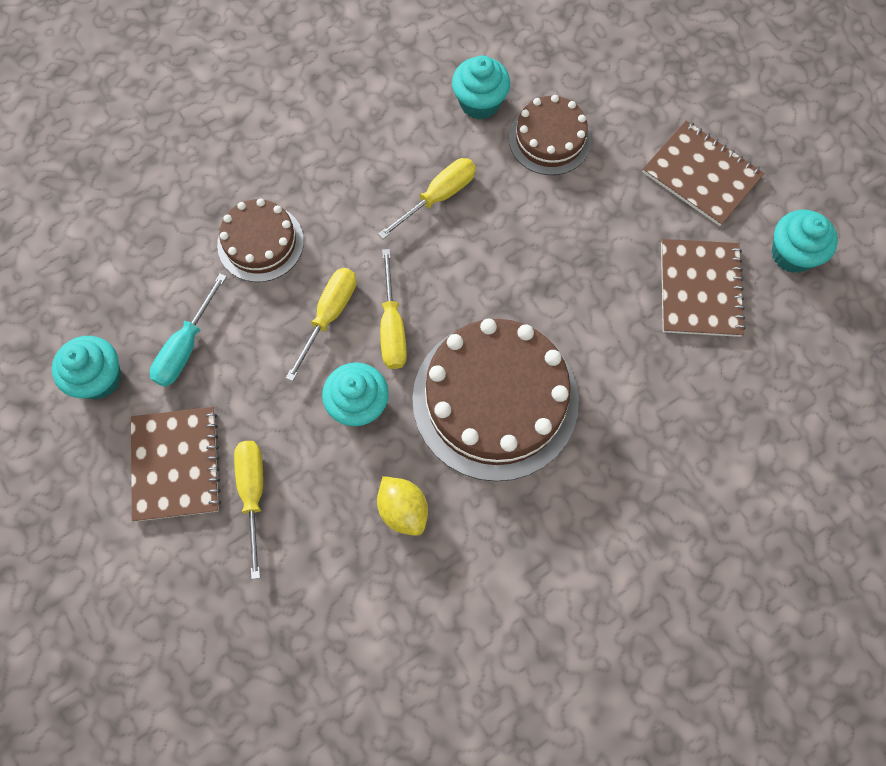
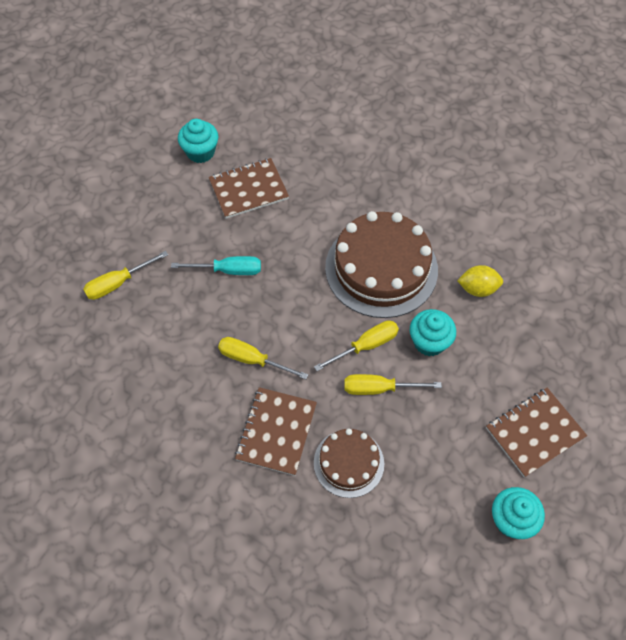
camera: 115 degrees left, 10 degrees down
turquoise screwdriver [150,273,227,387] -> turquoise screwdriver moved to [171,256,261,275]
yellow screwdriver [234,441,263,579] -> yellow screwdriver moved to [83,251,168,300]
yellow lemon [377,476,428,536] -> yellow lemon turned 60 degrees clockwise [457,265,503,297]
turquoise cupcake [452,55,510,119] -> none
brown cake [509,95,591,175] -> none
brown notebook [643,121,764,226] -> brown notebook moved to [235,387,317,476]

